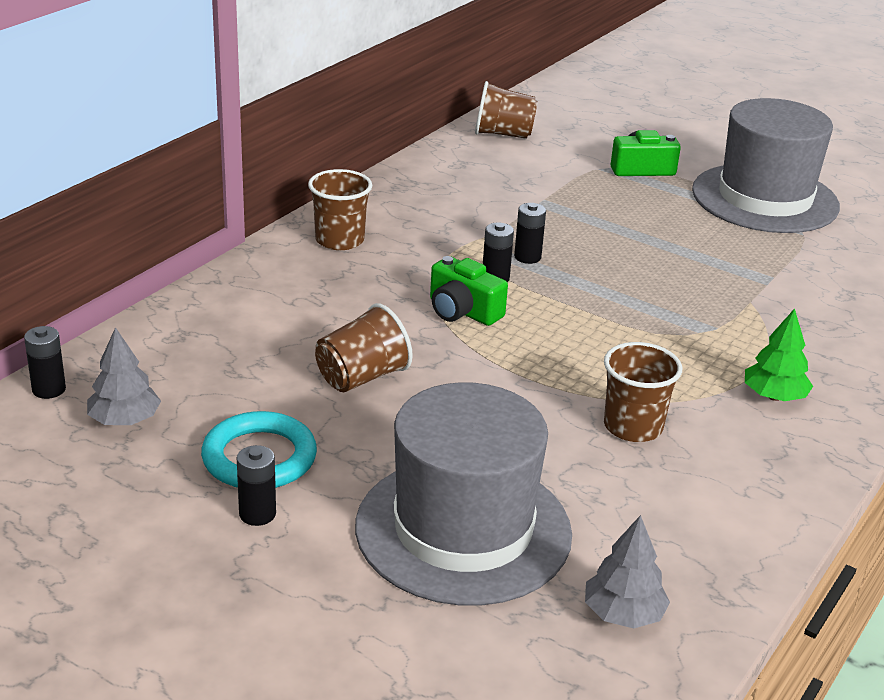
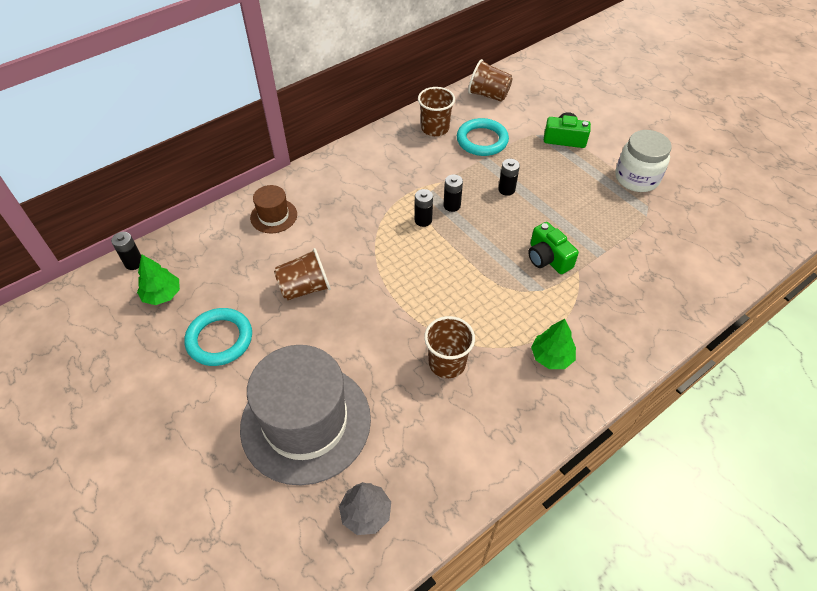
camera: 20 degrees right, 20 degrees up
grey tree [87,327,161,425] -> green tree [137,254,180,305]
black battery [237,445,276,526] -> black battery moved to [498,159,520,196]
brown cup [308,169,372,250] -> brown cup moved to [418,87,455,136]
green camera [430,256,508,326] -> green camera moved to [528,222,579,274]
grey hat [692,98,840,233] -> white jar [615,130,672,192]
none -> brown hat [250,185,297,233]
none -> turquoise ring [457,118,509,156]

